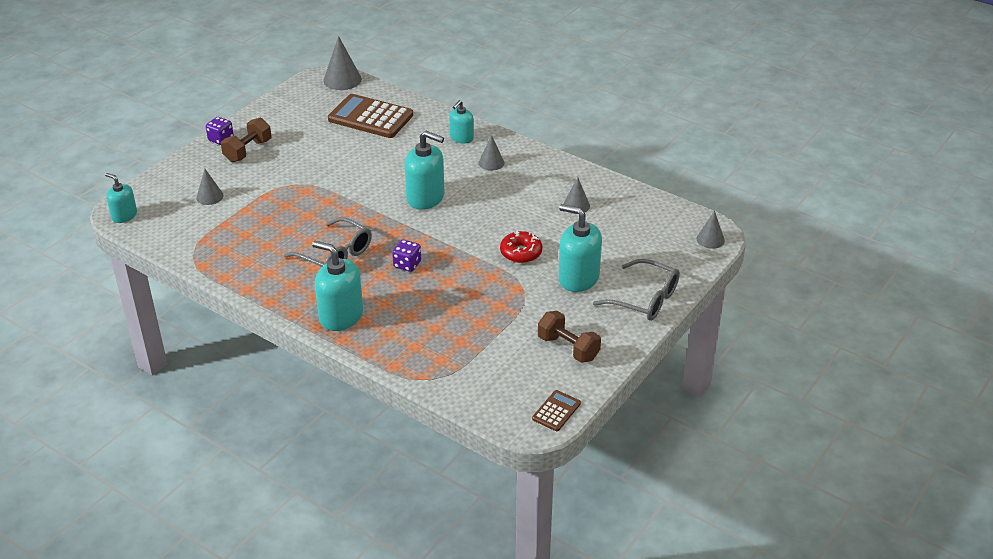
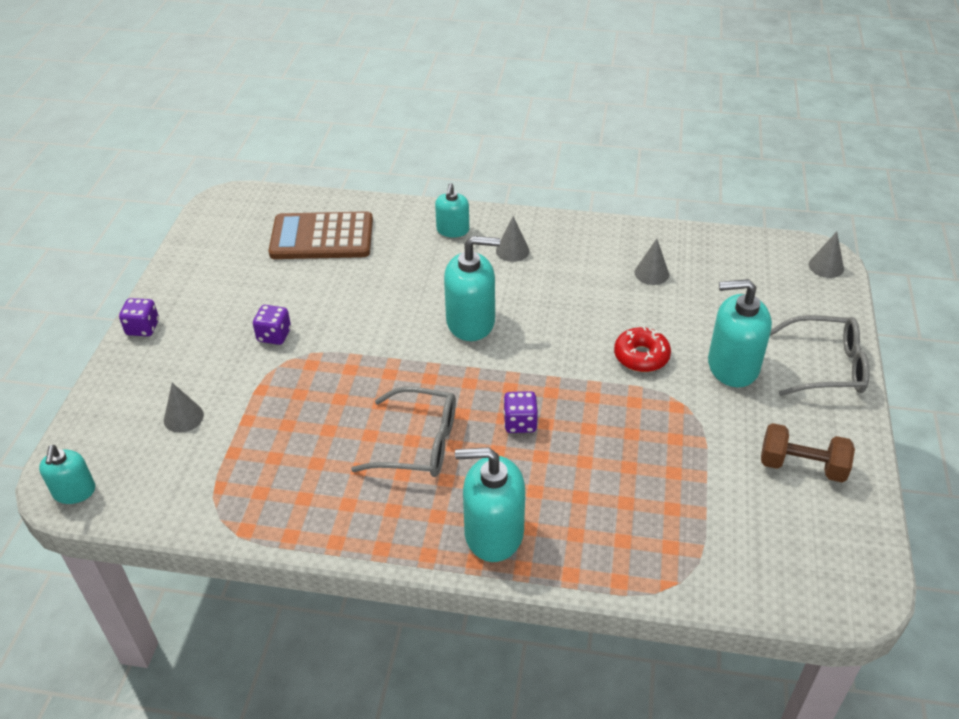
camera: 25 degrees left, 5 degrees up
turquoise soap dispenser [105,173,137,223] -> turquoise soap dispenser turned 105 degrees counterclockwise [39,445,95,504]
brown dumbbell [221,118,272,162] -> none
grey cone [323,36,362,90] -> none
brown calculator [532,390,581,431] -> none
none -> purple dice [253,305,291,345]

